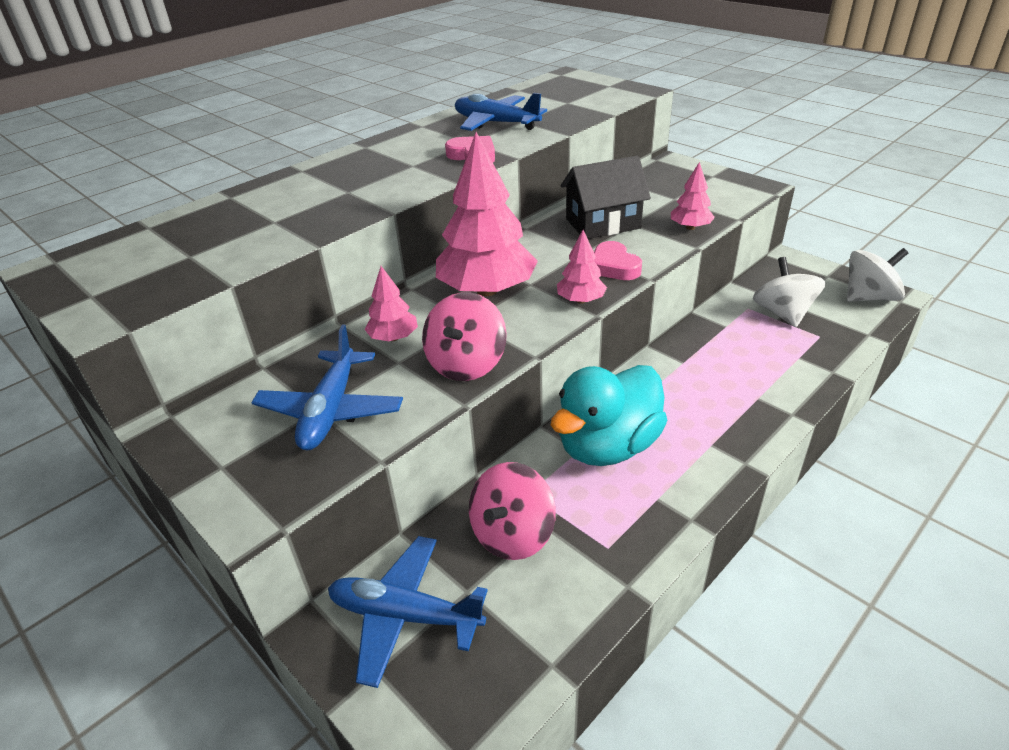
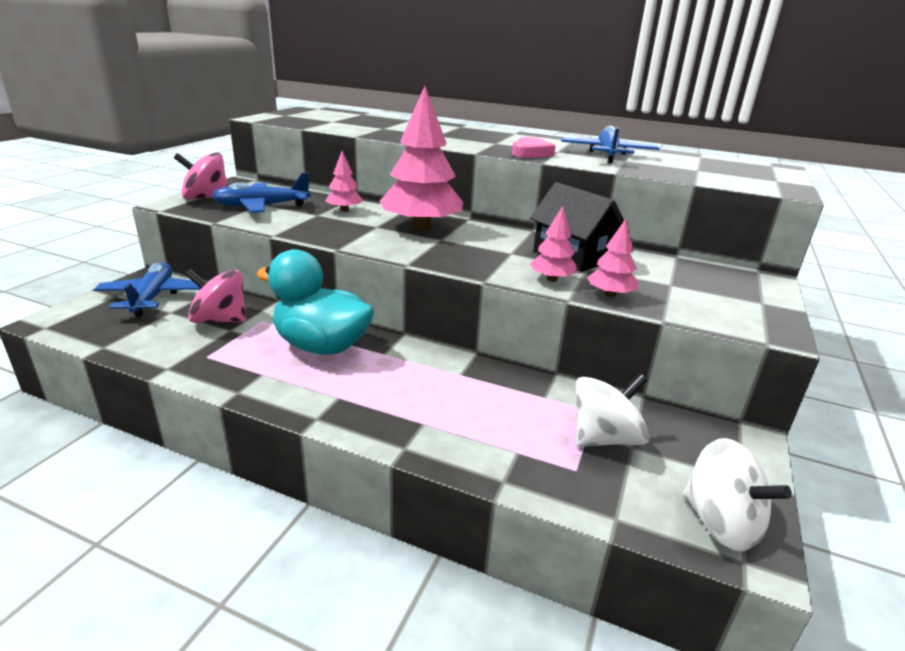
camera: 65 degrees right, 10 degrees down
pink spinning top [422,292,507,381] -> pink spinning top moved to [174,152,228,200]
pink tree [557,230,607,304] -> pink tree moved to [530,206,578,282]
pink heart [594,241,642,280] -> none

